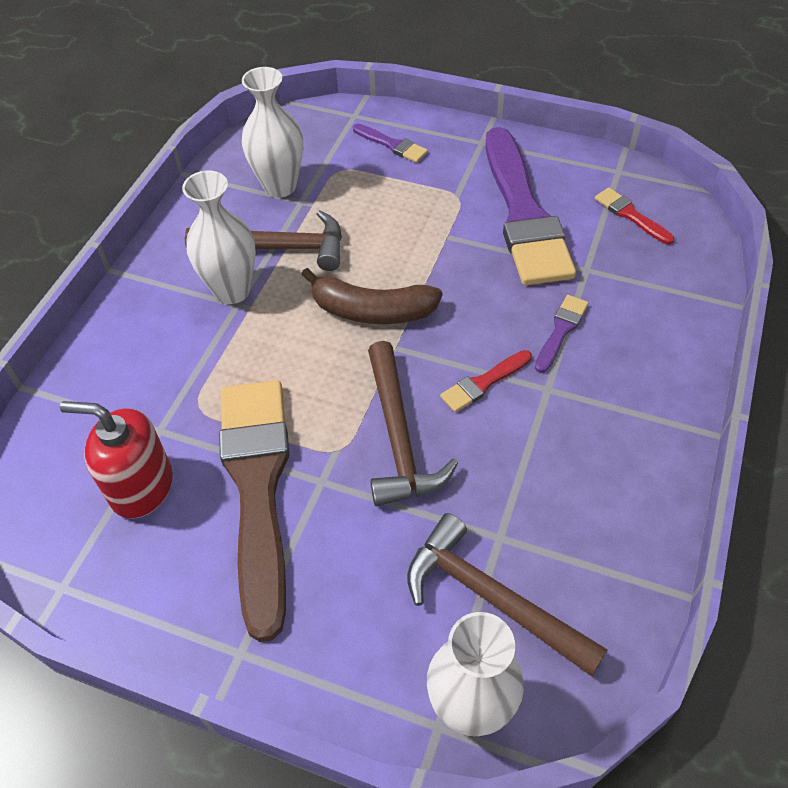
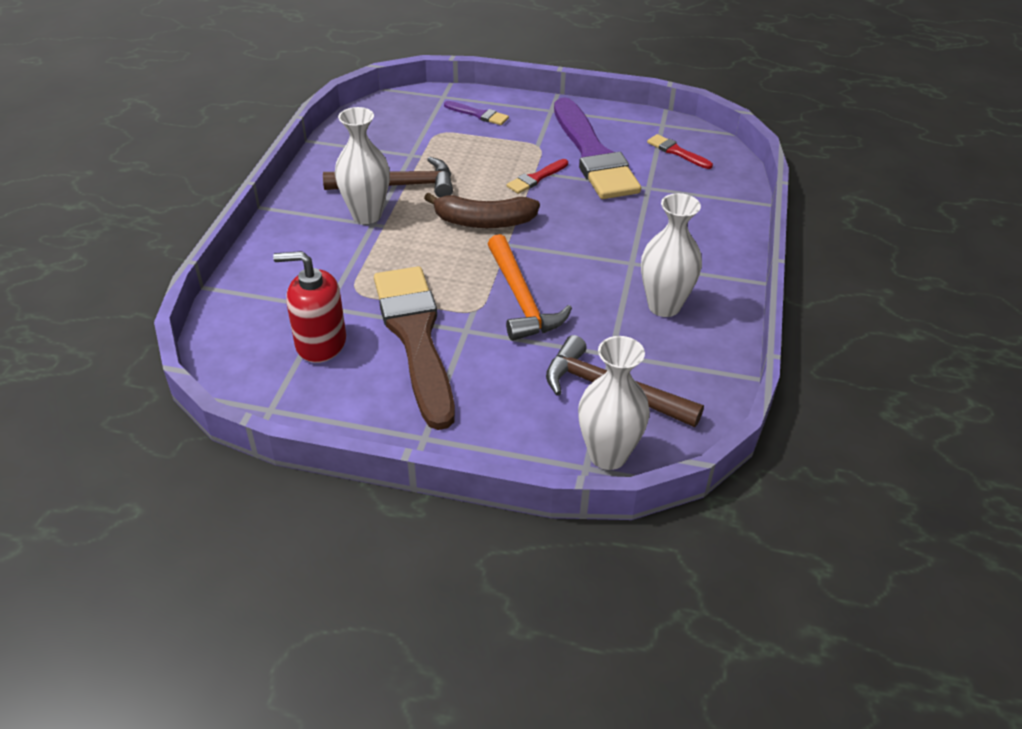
camera: 10 degrees left, 10 degrees down
white vase [242,67,303,198] -> white vase moved to [641,193,702,317]
brown hammer [368,341,458,506] -> orange hammer [488,234,572,341]
red brush [440,350,532,412] -> red brush moved to [507,159,568,194]
purple brush [535,295,589,373] -> none

